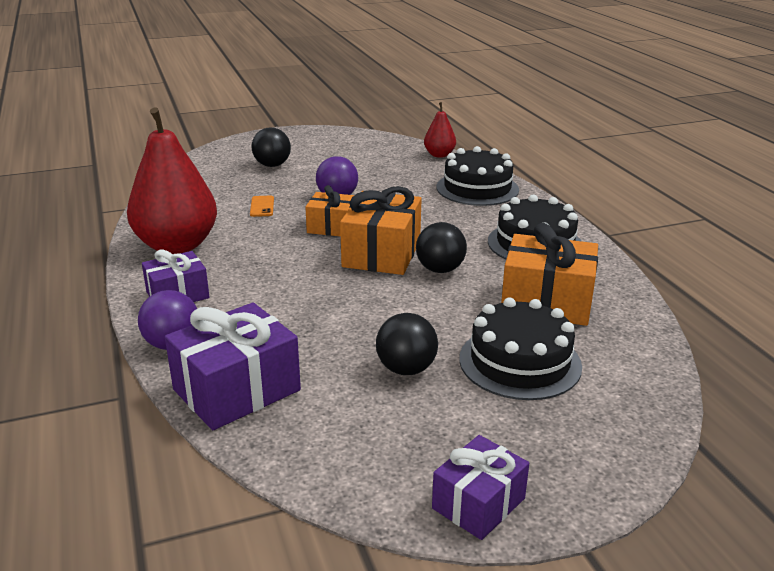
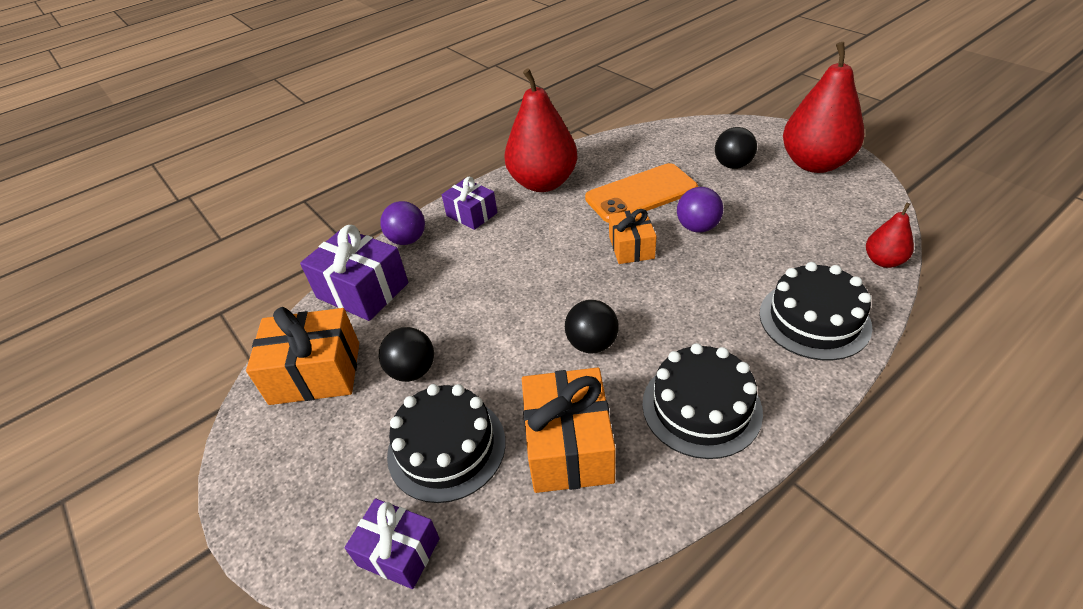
camera: 75 degrees right, 15 degrees up
orange phone [250,196,274,217] -> orange phone [585,163,698,223], size x2.49
orange gift [340,186,421,275] -> orange gift moved to [246,307,359,405]
purple gift [432,435,529,540] -> purple gift moved to [345,499,440,589]
none -> red pear [783,42,864,173]

